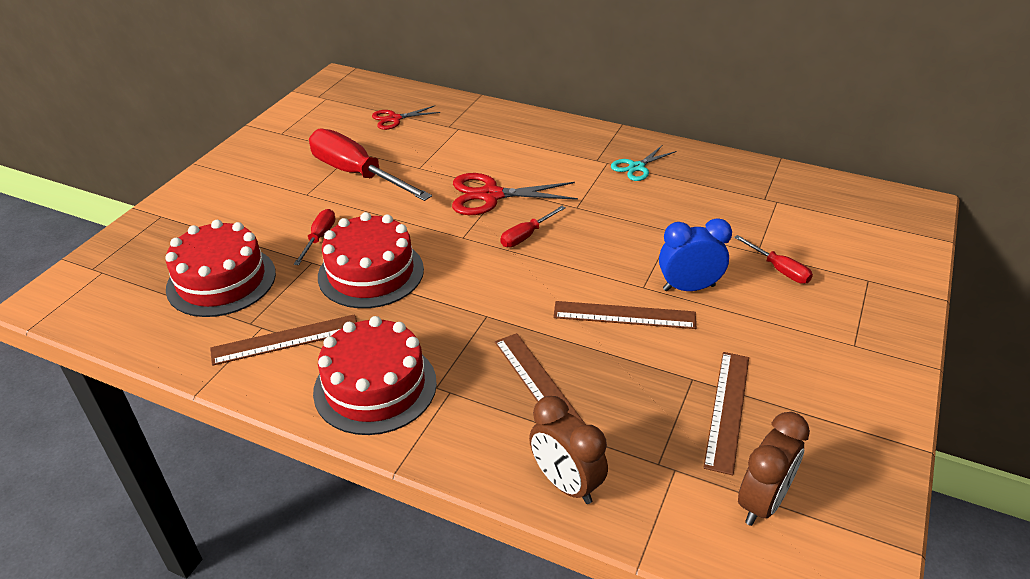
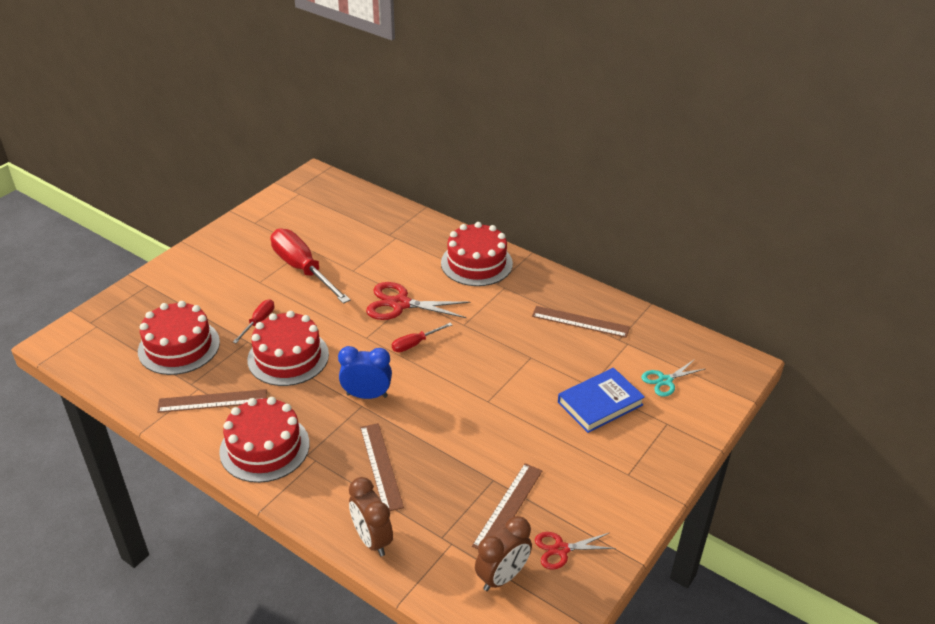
camera: 10 degrees right, 0 degrees up
red scissors [372,106,440,130] -> red scissors moved to [535,532,616,570]
brown ruler [553,301,697,329] -> brown ruler moved to [532,306,630,338]
turquoise scissors [611,146,676,181] -> turquoise scissors moved to [641,359,705,397]
blue clock [659,218,732,291] -> blue clock moved to [338,346,392,399]
red screwdriver [734,235,813,284] -> blue book [558,368,645,433]
none -> red cake [441,222,513,286]

